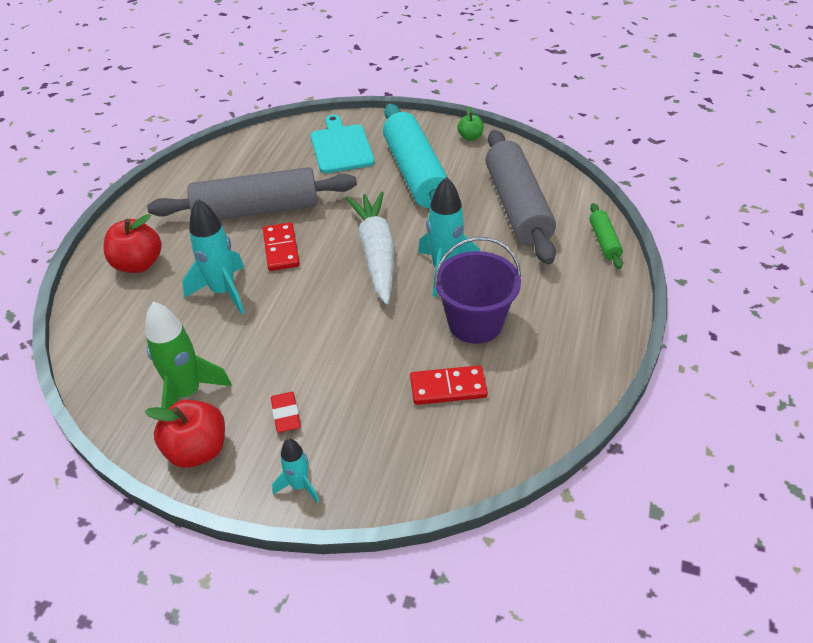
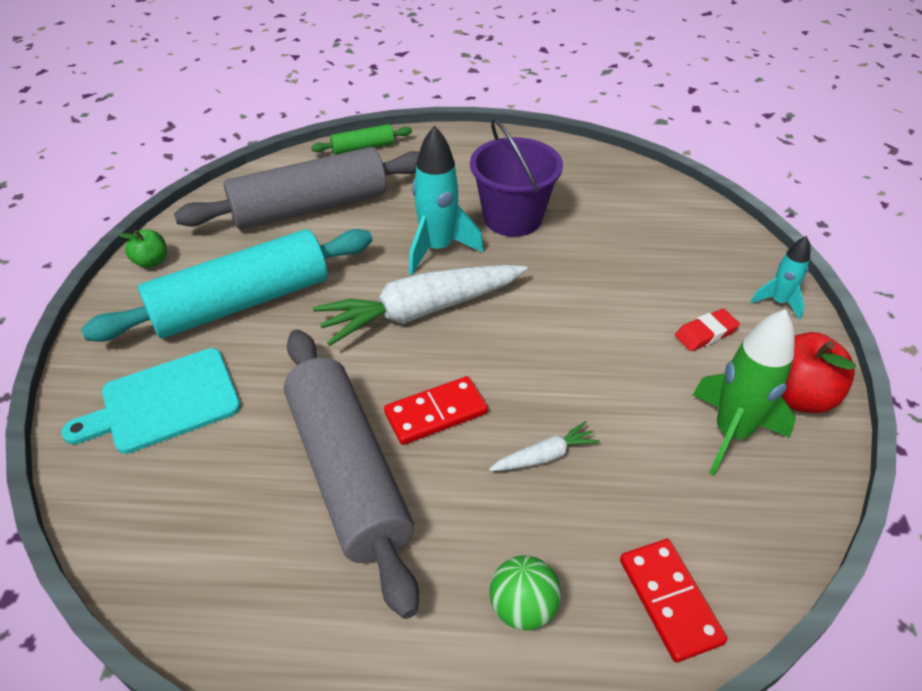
camera: 105 degrees left, 0 degrees up
red apple [104,214,162,273] -> green ball [490,555,561,631]
turquoise rocket [182,199,245,314] -> white carrot [489,421,600,471]
red domino [410,365,488,405] -> red domino moved to [620,539,727,663]

